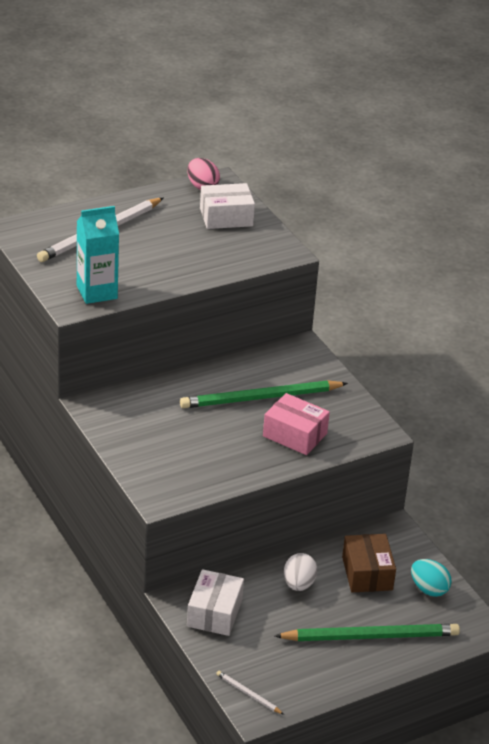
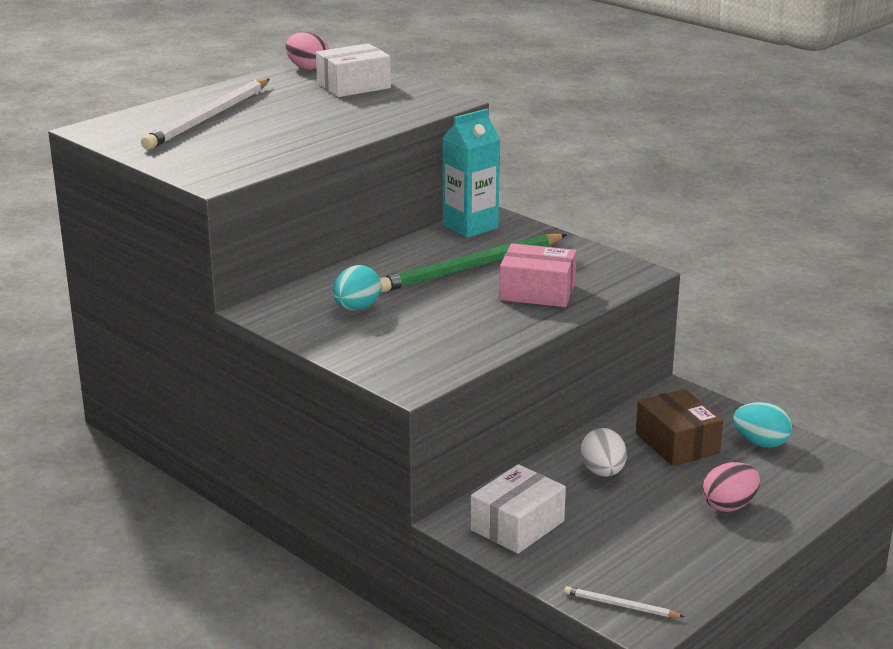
camera: 15 degrees left, 10 degrees down
turquoise carton [77,206,119,304] -> turquoise carton moved to [442,109,500,238]
white box [187,569,244,636] -> white box turned 45 degrees clockwise [471,464,566,554]
green pencil [275,624,460,641] -> pink egg [702,462,760,512]
none -> turquoise egg [333,265,381,311]

